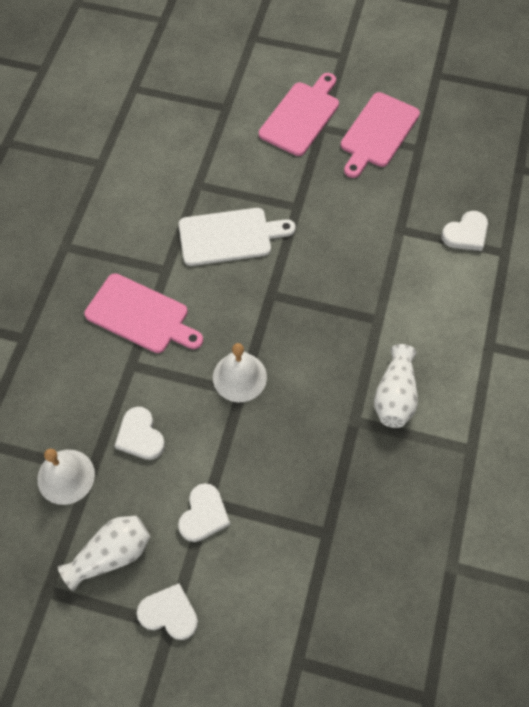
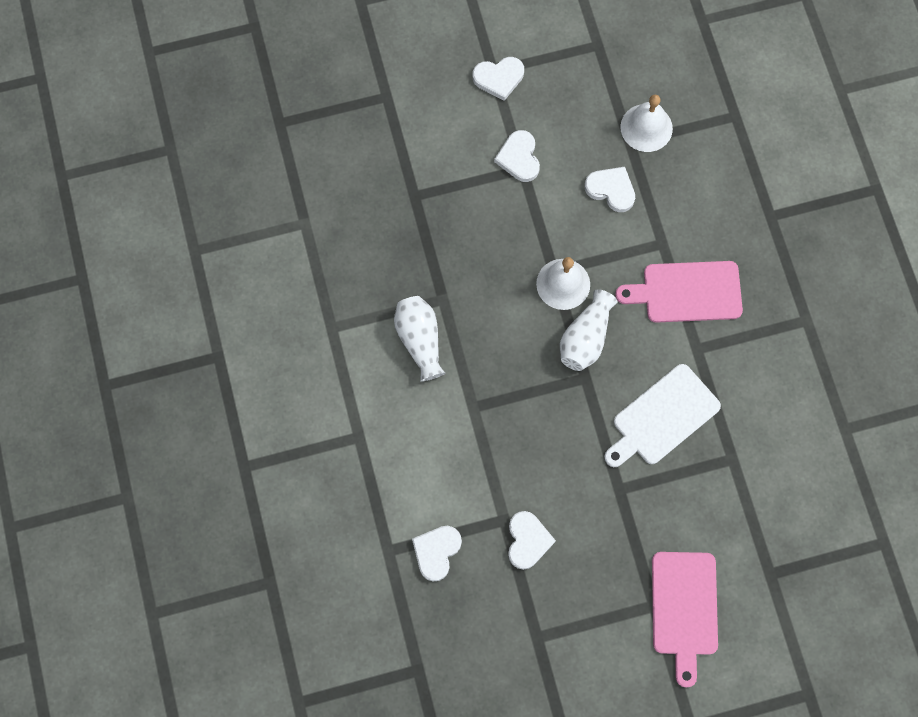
camera: 150 degrees right, 10 degrees up
white vase [58,516,150,591] -> white vase moved to [560,289,618,371]
pink cutting board [341,92,420,178] -> none
none -> white heart [508,511,556,570]

